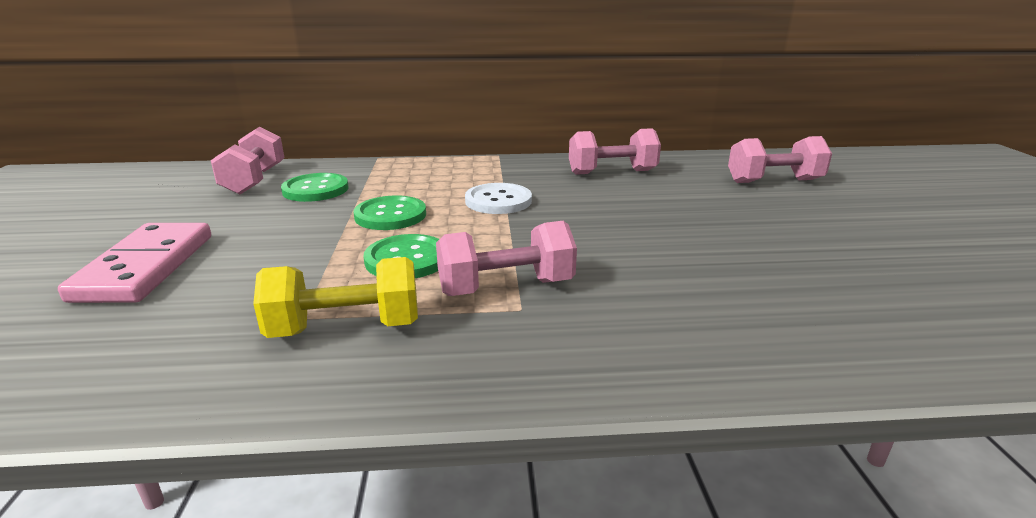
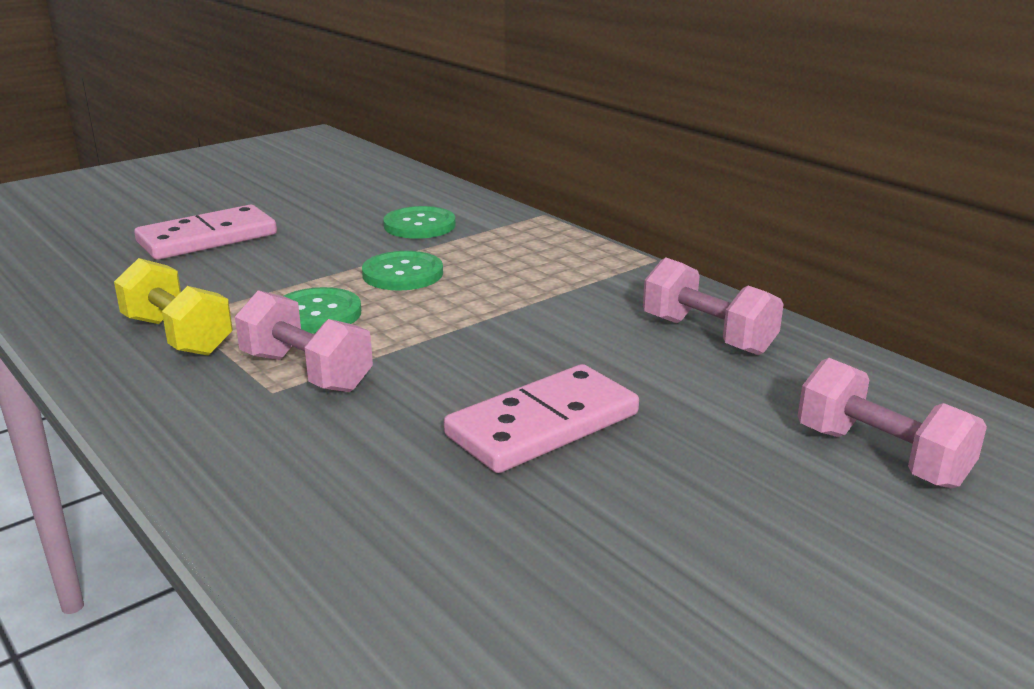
camera: 55 degrees right, 0 degrees up
pink dumbbell [211,126,285,194] -> none
white button [465,183,532,214] -> none
none -> pink domino [444,364,639,473]

